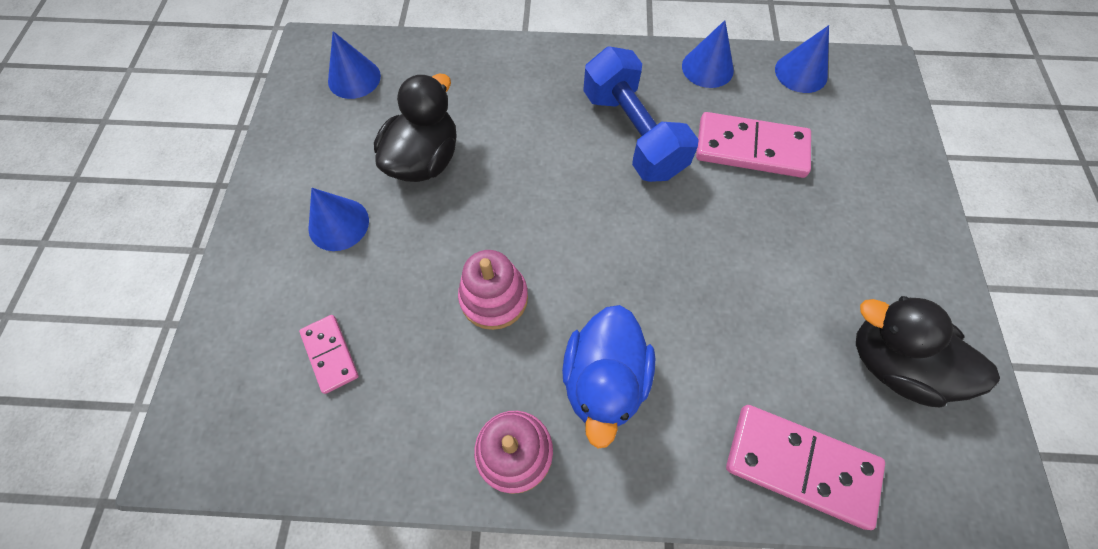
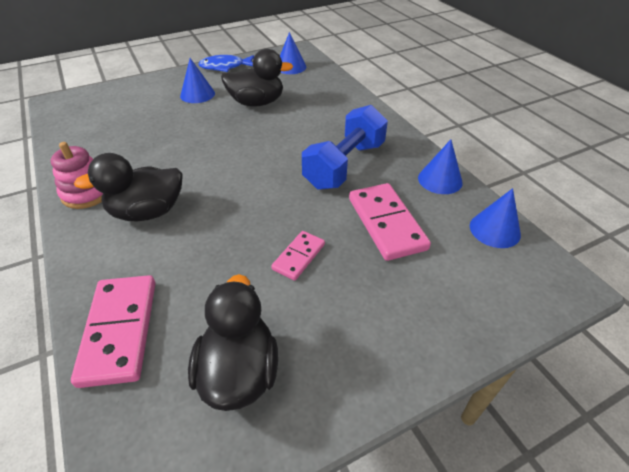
camera: 60 degrees right, 20 degrees down
pink domino [299,315,359,394] -> pink domino moved to [271,231,325,281]
pink stacking toy [458,250,528,330] -> none
blue duck [562,305,655,448] -> black duck [74,153,183,221]
none -> blue fish [198,55,254,72]

